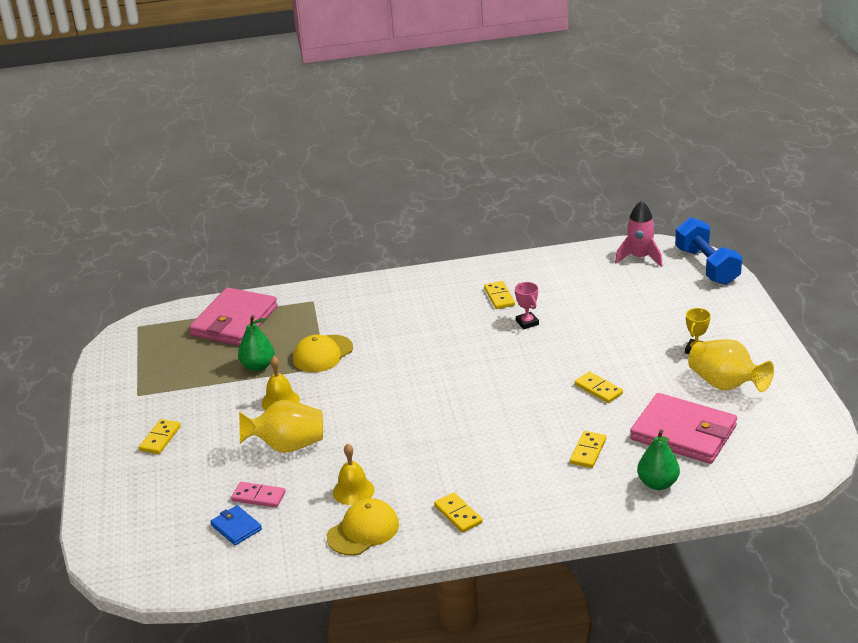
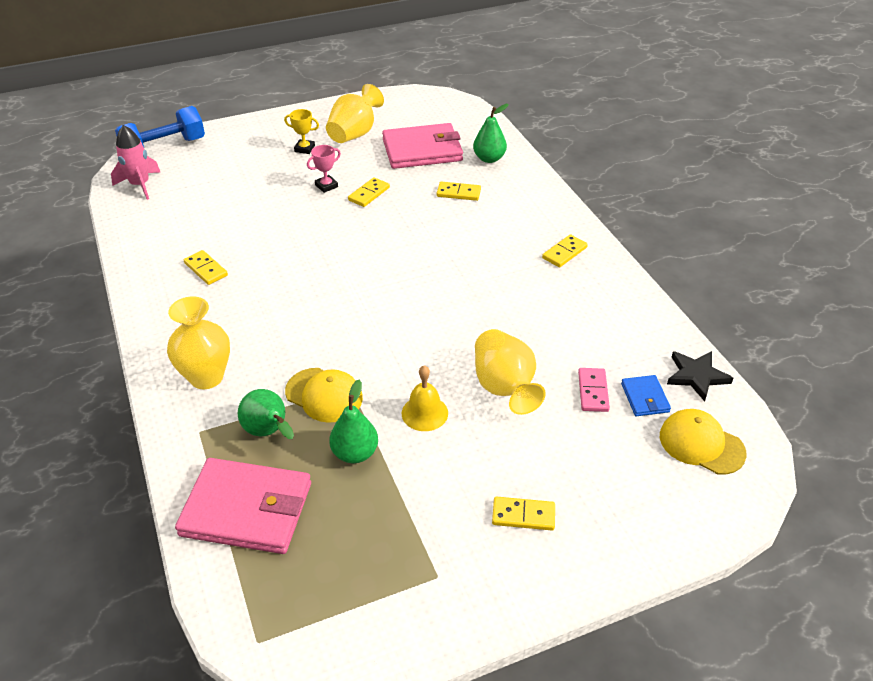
camera: 105 degrees left, 10 degrees up
blue wallet [210,505,262,545] -> blue wallet turned 45 degrees counterclockwise [621,375,671,416]
yellow cap [327,498,399,556] -> yellow cap moved to [660,409,747,475]
yellow bell [333,444,375,505] -> none
yellow domino [484,281,515,309] -> yellow domino turned 75 degrees clockwise [184,250,228,285]
pink trophy [515,282,539,329] -> pink trophy moved to [307,145,341,193]
pink wallet [630,393,737,464] -> pink wallet turned 60 degrees clockwise [382,123,463,169]
none -> yellow vase [167,296,230,389]
none -> green pear [238,389,294,439]
none -> black star [667,351,733,401]

